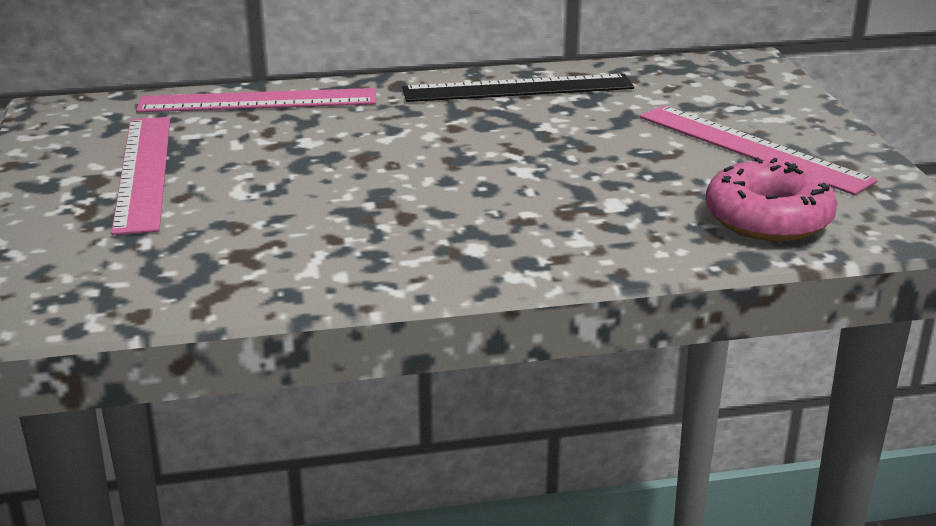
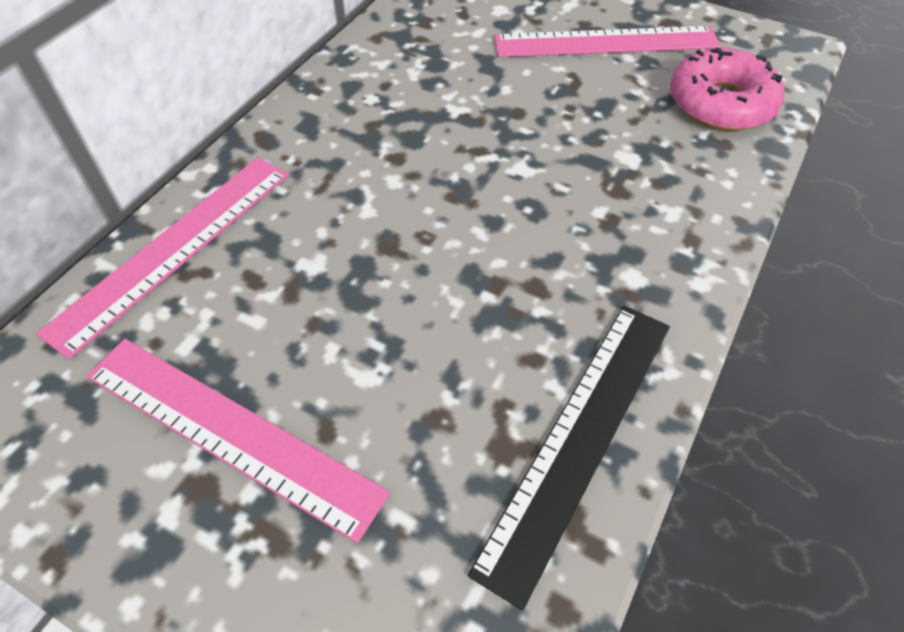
camera: 50 degrees left, 25 degrees up
black ruler [402,74,634,102] -> black ruler moved to [468,306,670,610]

